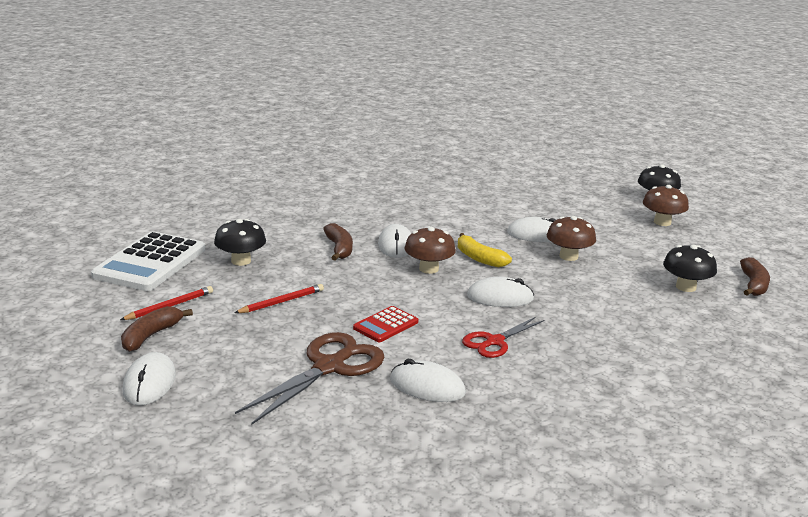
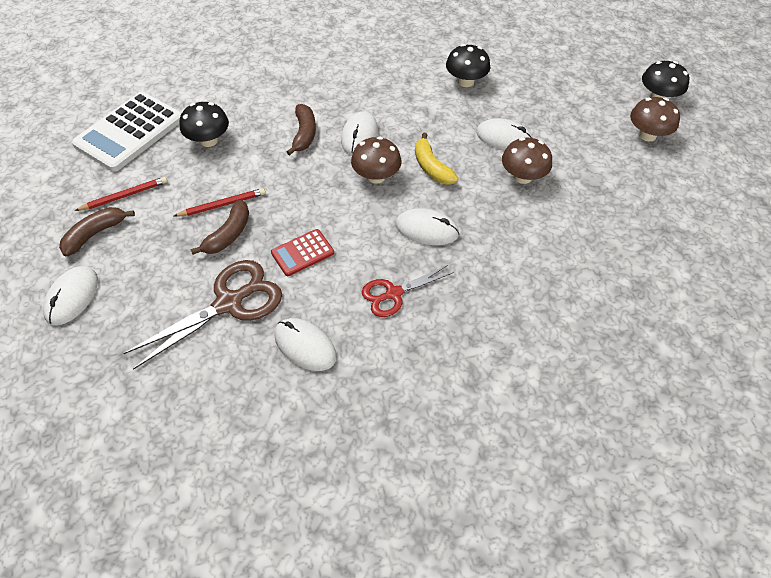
camera: 15 degrees right, 30 degrees up
black mushroom [663,245,717,292] -> black mushroom moved to [446,44,490,87]
brown banana [740,257,770,296] -> brown banana moved to [190,200,249,255]

